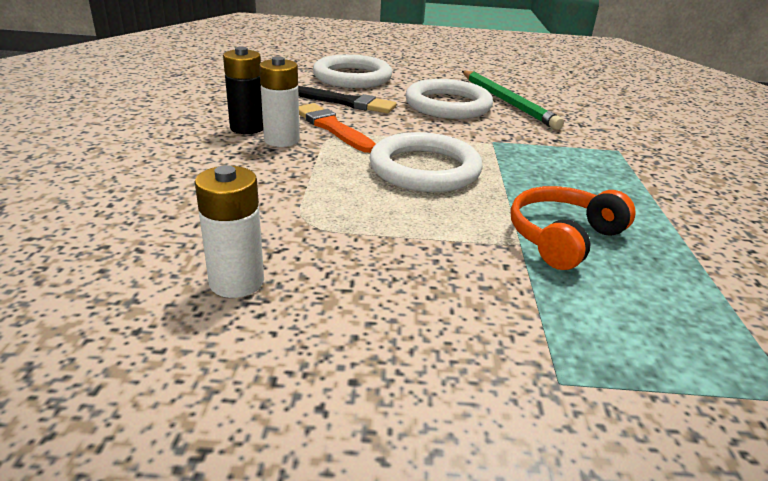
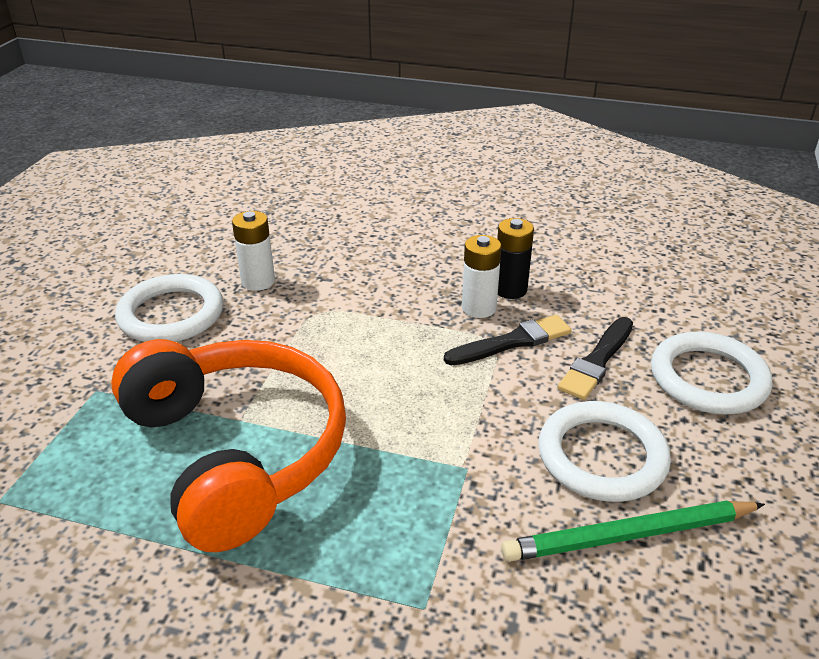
camera: 105 degrees right, 5 degrees up
orange brush [299,103,376,153] -> black brush [444,315,571,366]
white ring [369,132,483,192] -> white ring moved to [115,274,223,342]
orange headphones [510,186,636,270] -> orange headphones [111,339,346,552], size x2.08

